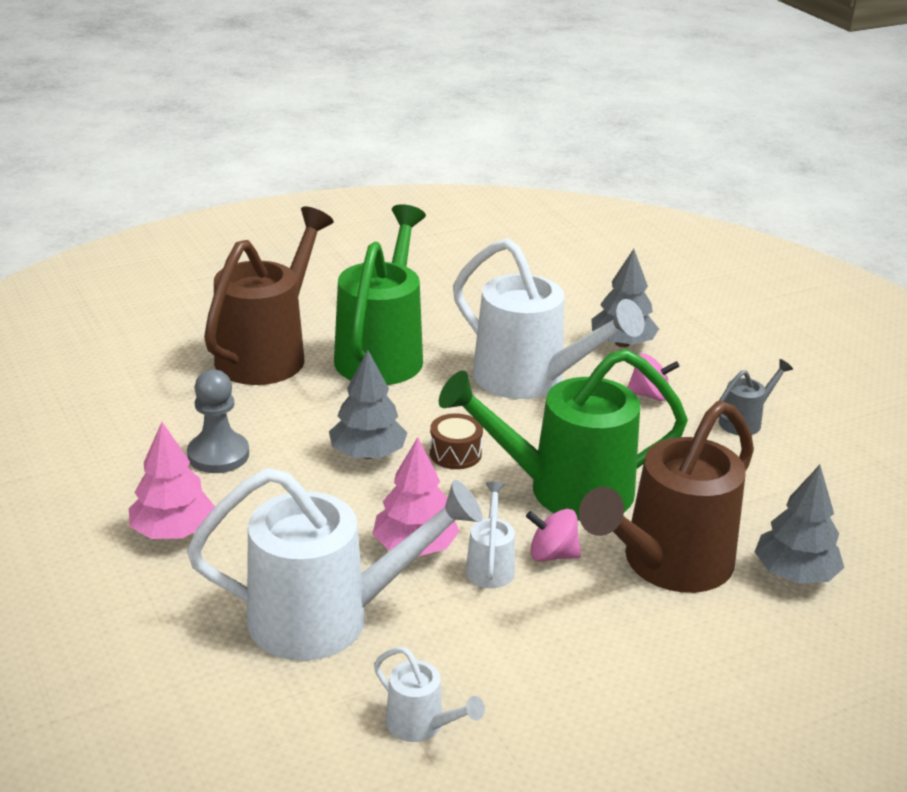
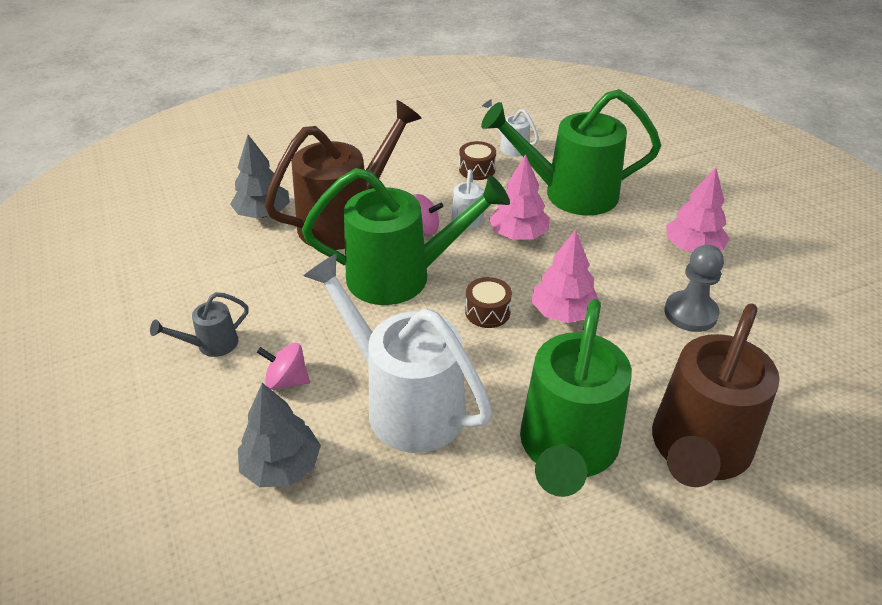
camera: 175 degrees left, 10 degrees up
white watering can [187,468,483,661] -> green watering can [481,89,661,216]
grey tree [329,350,408,459] -> pink tree [531,230,599,323]
none -> brown drum [459,141,496,180]

